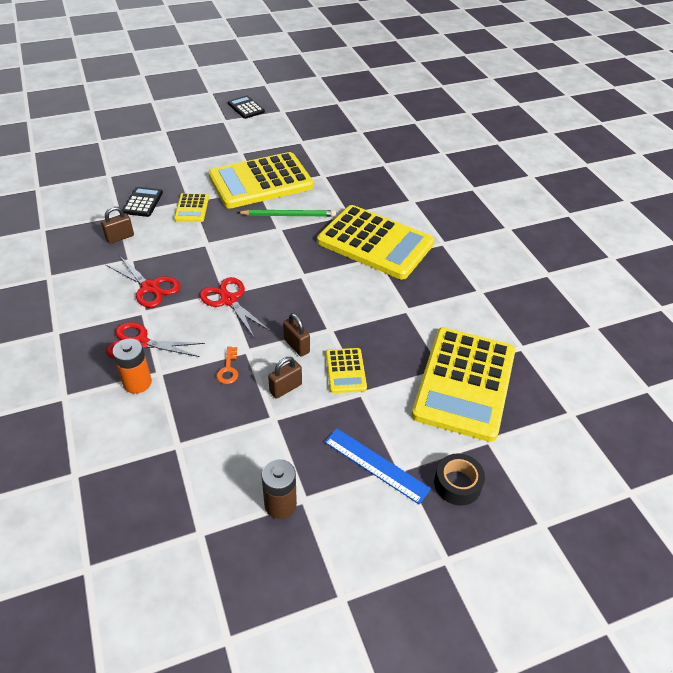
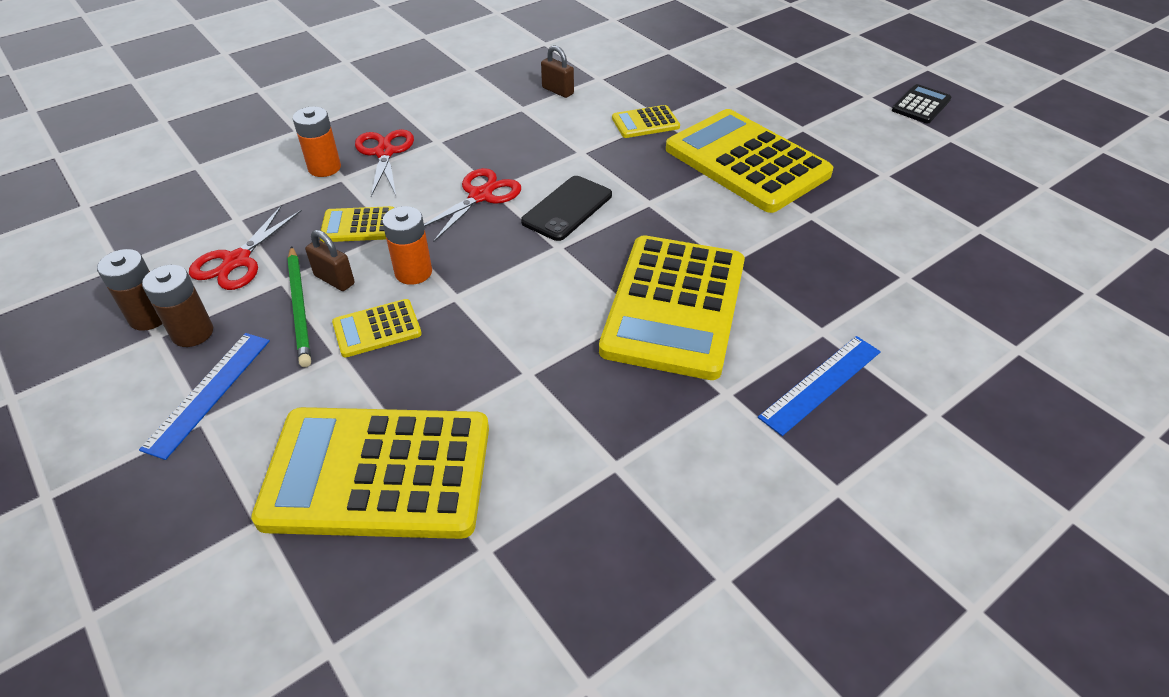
camera: 75 degrees right, 0 degrees up
red scissors [106,256,180,307] -> red scissors moved to [189,206,302,290]
black calculator [122,187,163,217] -> none
orange key [216,346,238,384] -> yellow calculator [319,206,394,242]
green pencil [237,210,336,217] -> green pencil moved to [287,246,311,367]
brown padlock [283,313,310,357] -> orange battery [382,206,432,285]
black tape [434,453,485,505] -> none
none -> brown battery [142,265,213,347]
none -> black phone [521,176,612,241]
none -> blue ruler [758,336,881,436]

